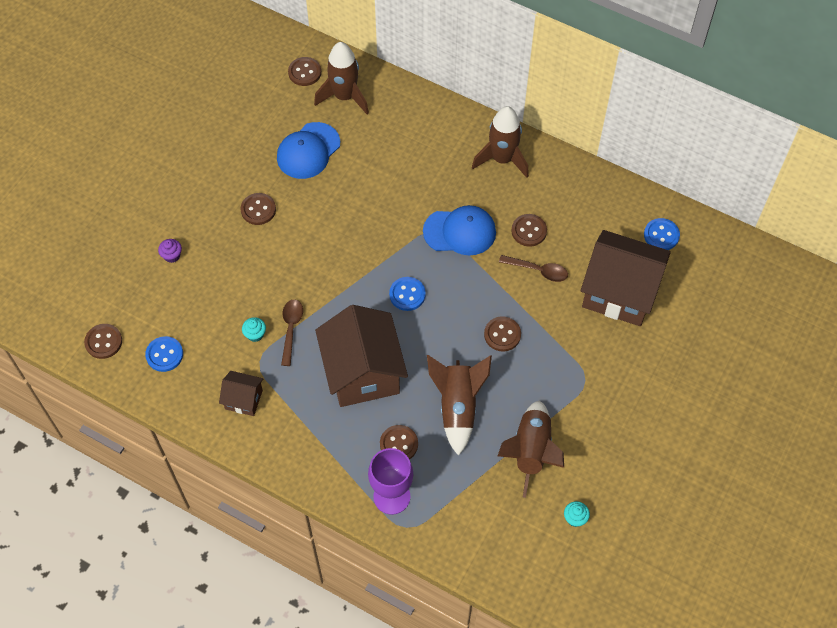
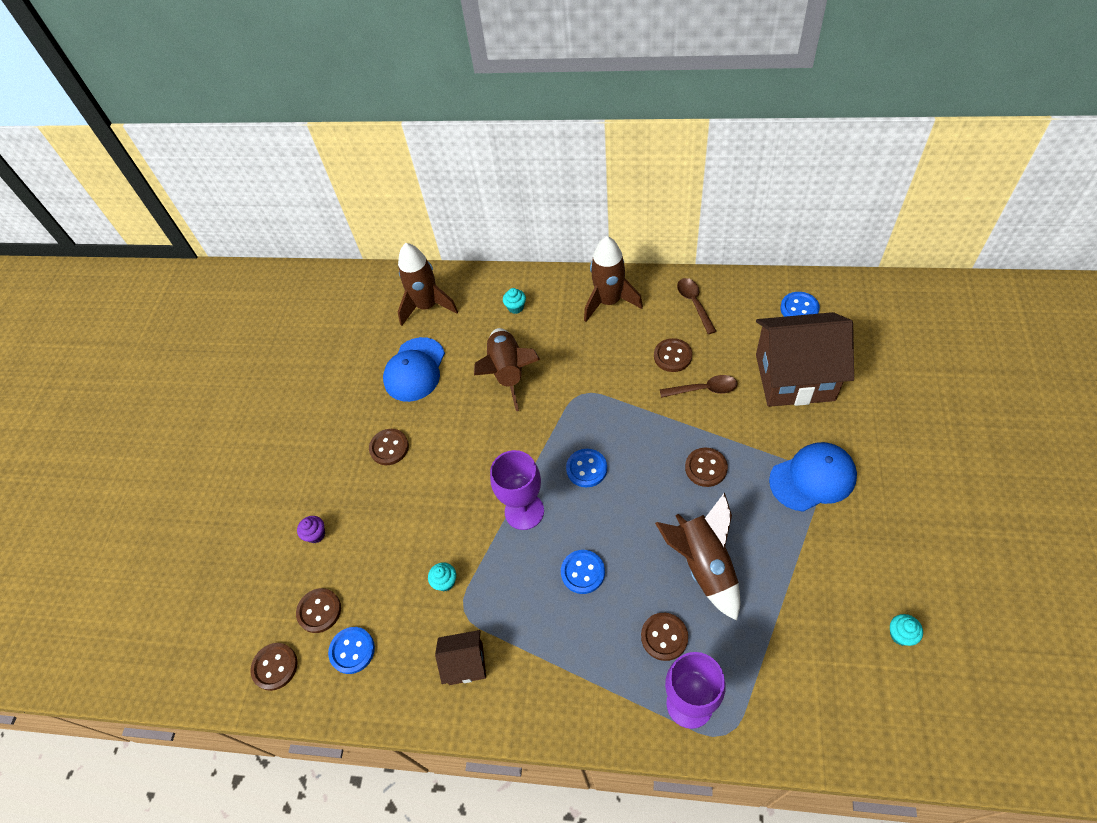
camera: 15 degrees left, 5 degrees down
brown spoon [281,299,303,366] -> brown spoon moved to [677,278,716,334]
brown button [288,57,321,86] -> brown button moved to [296,588,341,633]
brown house [315,305,408,407] -> blue button [561,550,605,594]
blue cap [423,205,496,256] -> blue cap moved to [769,442,857,512]
brown rocket [498,401,564,498] -> brown rocket moved to [474,328,540,411]
none -> purple goblet [490,450,544,530]
none -> turquoise cupcake [503,288,526,314]

